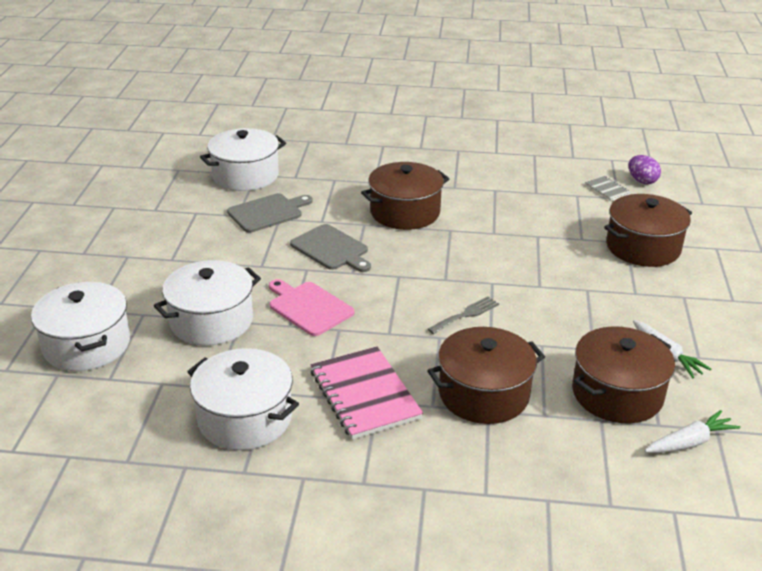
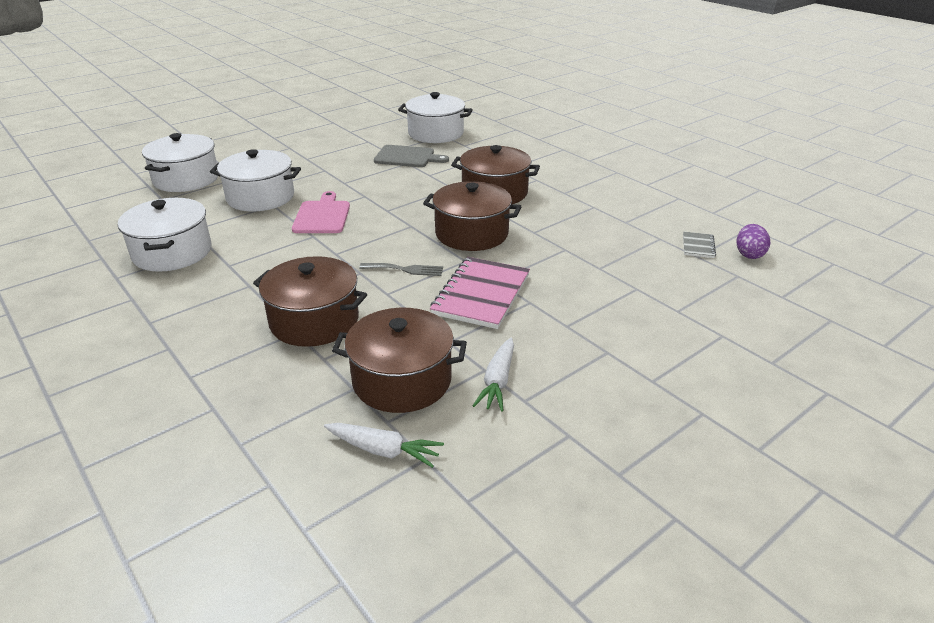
camera: 45 degrees right, 0 degrees up
grey cutting board [290,224,371,272] -> none
pink notebook [310,347,423,440] -> pink notebook moved to [430,257,530,329]
brown pot [604,194,692,267] -> brown pot moved to [423,181,521,251]

